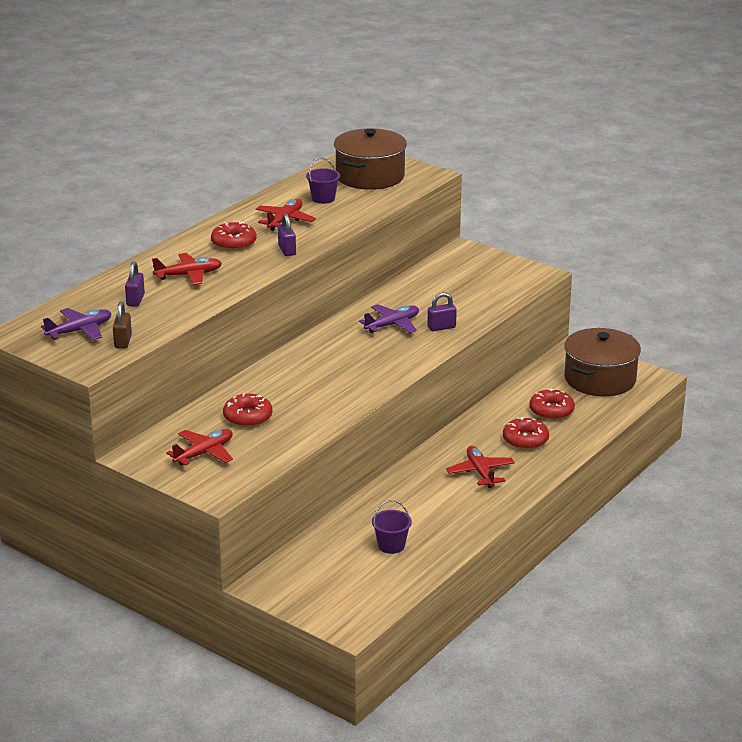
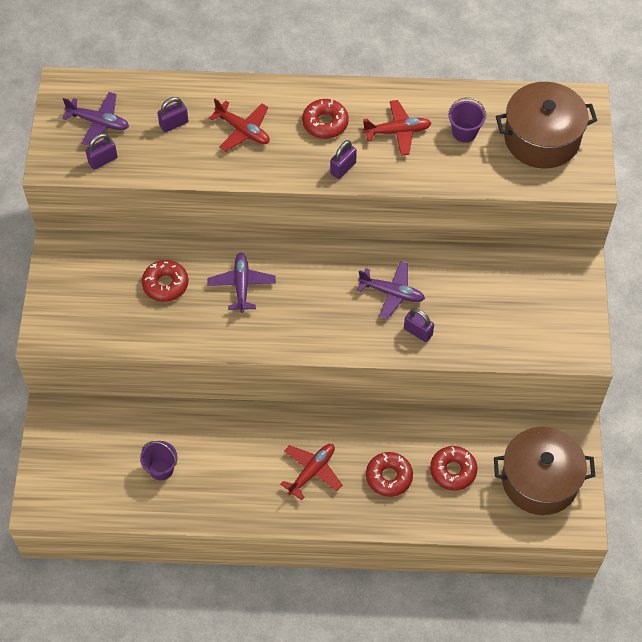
camera: 55 degrees right, 30 degrees up
brown padlock [113,302,132,348] -> purple padlock [85,134,118,170]
red plane [166,429,233,466] -> none
none -> purple plane [208,253,276,313]

